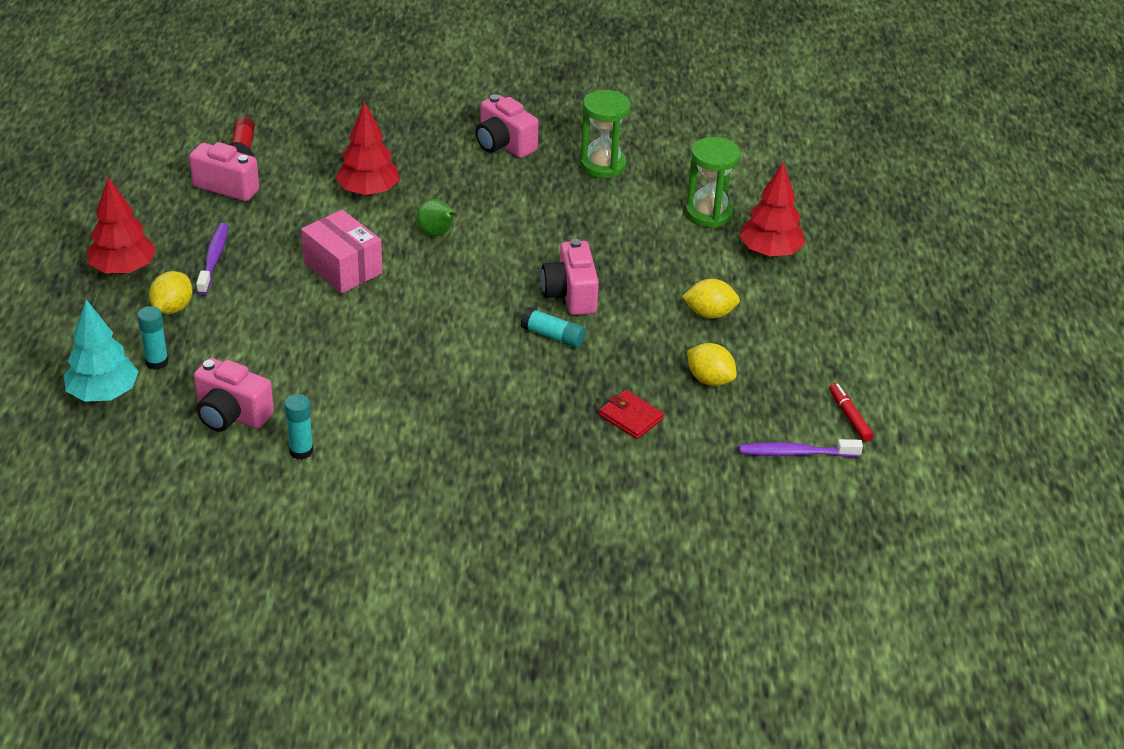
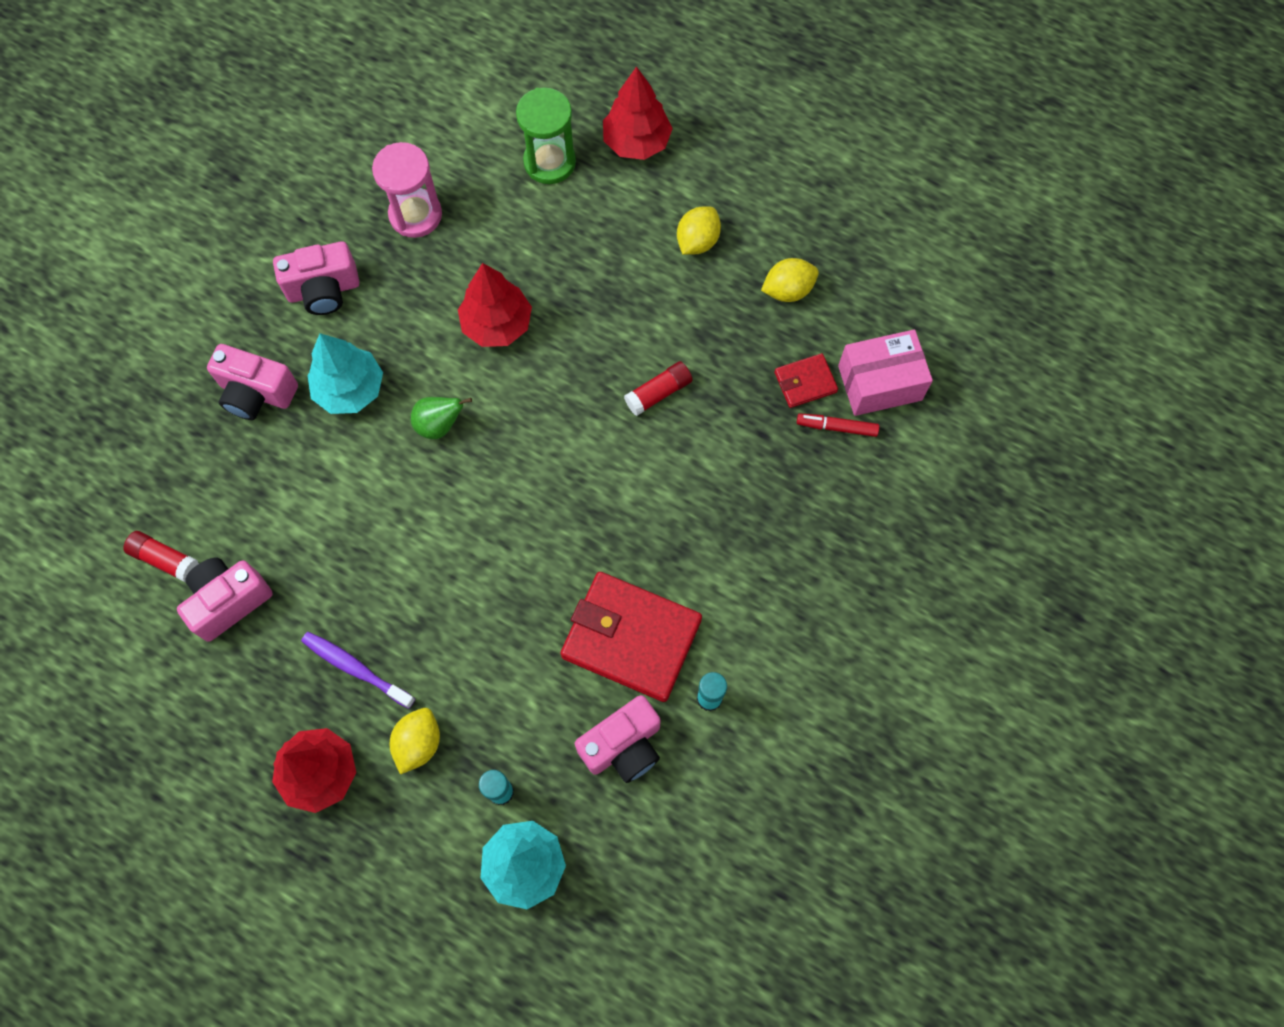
camera: 60 degrees left, 30 degrees up
yellow lemon [149,271,192,314] -> yellow lemon turned 60 degrees clockwise [389,708,440,774]
pink box [301,210,383,293] -> pink box moved to [838,329,933,416]
red tree [335,102,400,196] -> red tree moved to [458,263,532,347]
turquoise glue stick [521,307,586,348] -> red glue stick [624,361,693,416]
pink camera [541,239,599,315] -> pink camera moved to [207,344,298,420]
green hourglass [580,90,630,178] -> pink hourglass [372,142,442,238]
purple toothbrush [739,439,863,457] -> none
red marker [829,383,874,442] -> red marker moved to [797,414,879,437]
none -> turquoise tree [307,333,383,414]
none -> red wallet [560,572,702,702]

